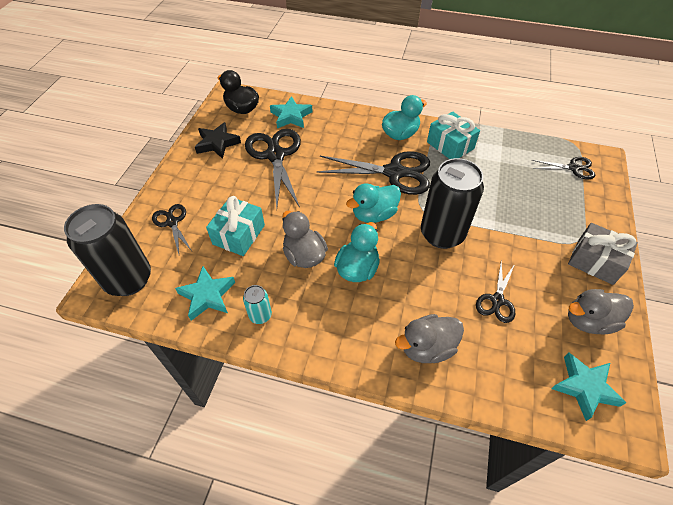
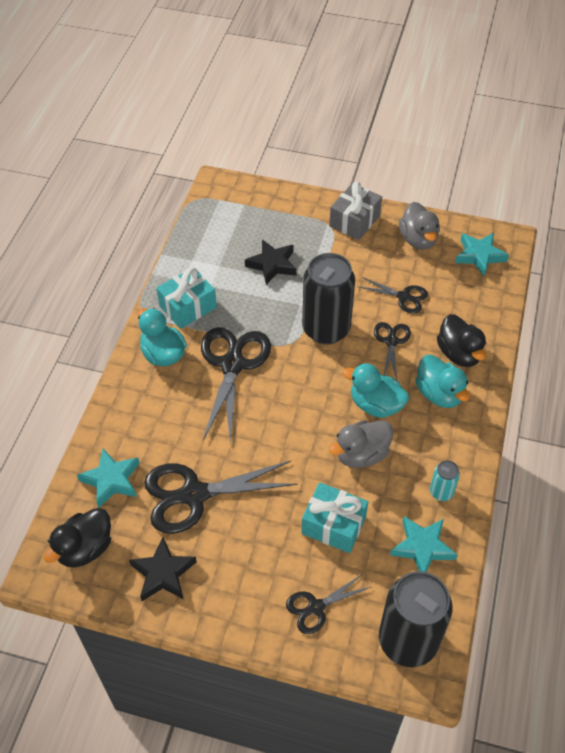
camera: 90 degrees left, 0 degrees up
turquoise duck [346,183,401,223] -> turquoise duck moved to [415,355,470,408]
grey duck [395,314,464,363] -> black duck [437,314,486,367]
black scissors [532,157,595,179] -> black scissors moved to [374,322,411,380]
none -> black star [245,240,297,285]

